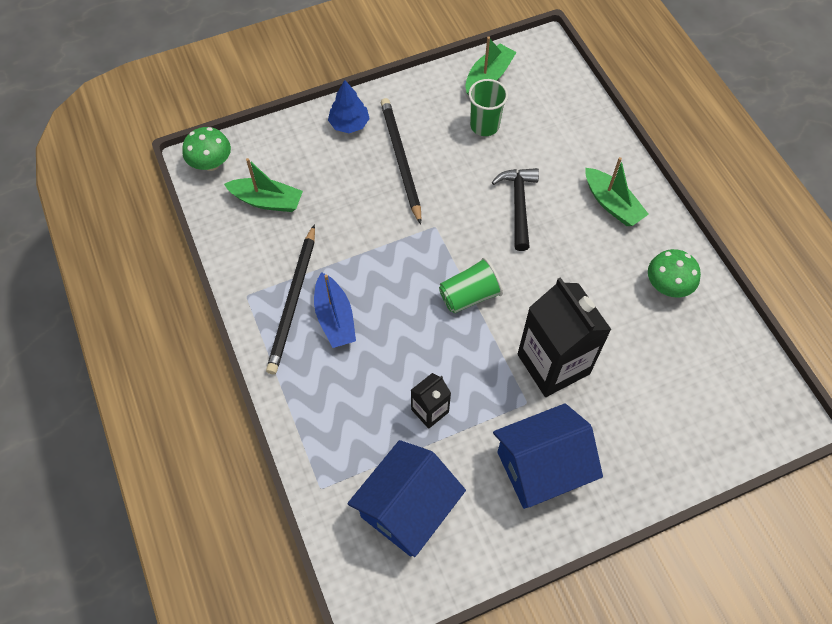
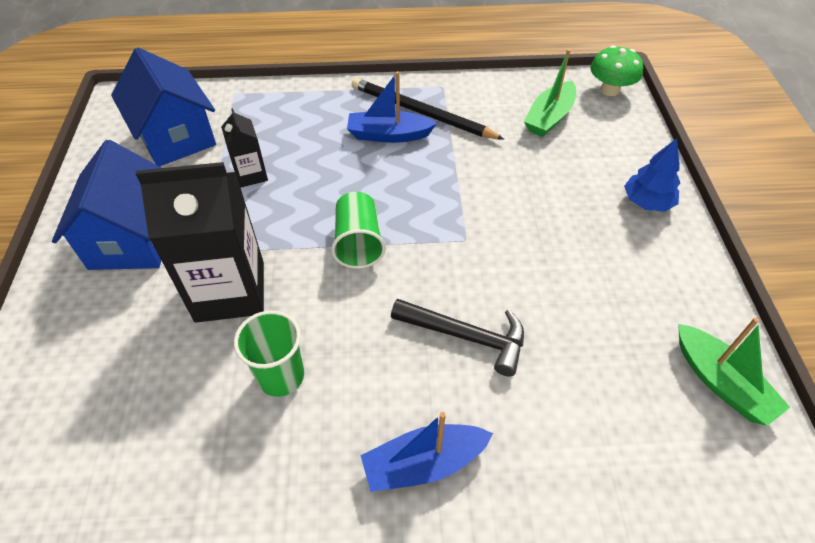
camera: 110 degrees right, 10 degrees down
black pencil [381,98,421,225] -> none
green cup [469,79,508,136] -> green cup moved to [234,310,304,397]
green boat [586,157,649,226] -> blue boat [361,412,493,492]
green mushroom [648,249,701,298] -> none

